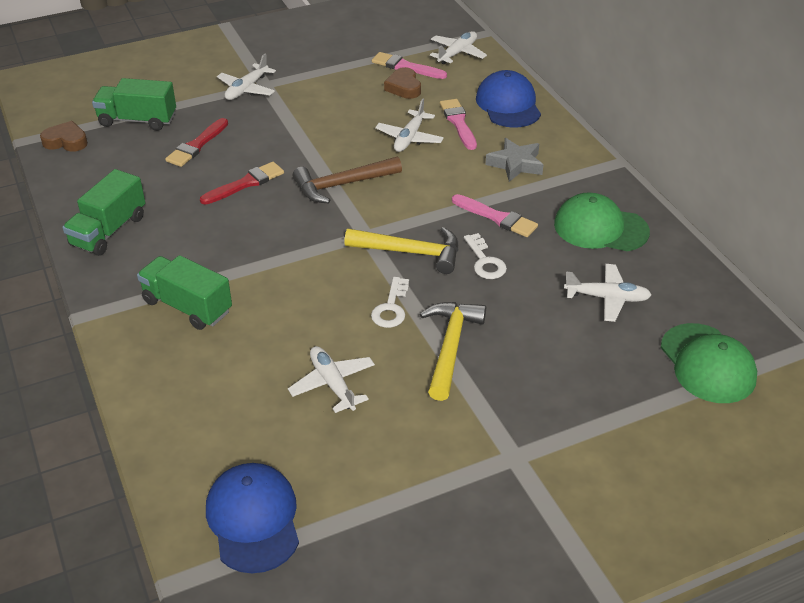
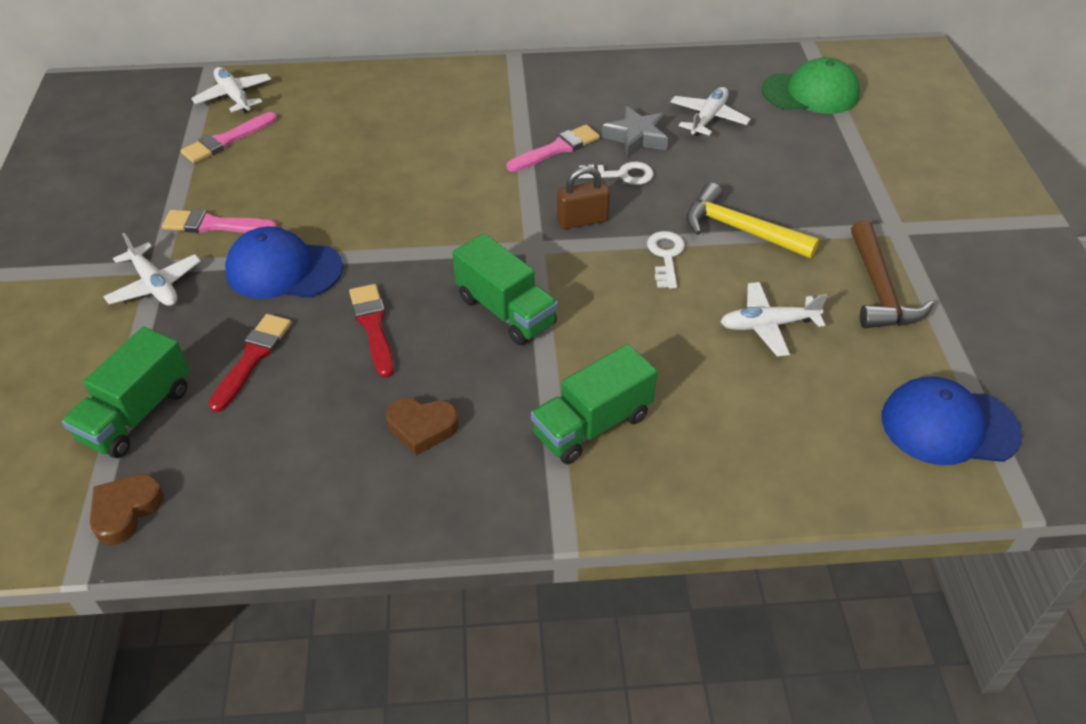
camera: 70 degrees left, 5 degrees up
green truck [62,169,145,256] -> green truck moved to [453,233,558,345]
red brush [165,118,228,167] -> red brush turned 120 degrees counterclockwise [209,314,291,412]
brown hammer [293,157,402,203] -> brown hammer moved to [851,220,934,328]
yellow hammer [344,227,458,274] -> brown padlock [557,166,610,229]
white key [371,277,409,328] -> white key turned 120 degrees counterclockwise [647,231,685,289]
white plane [375,99,444,152] -> none
brown heart [384,67,421,99] -> brown heart moved to [386,398,459,456]
pink brush [440,99,477,150] -> pink brush moved to [162,209,277,233]
blue cap [476,70,541,128] -> blue cap moved to [225,227,343,299]
grey star [485,138,543,182] -> grey star moved to [602,106,668,158]
green cap [554,192,650,251] -> none

